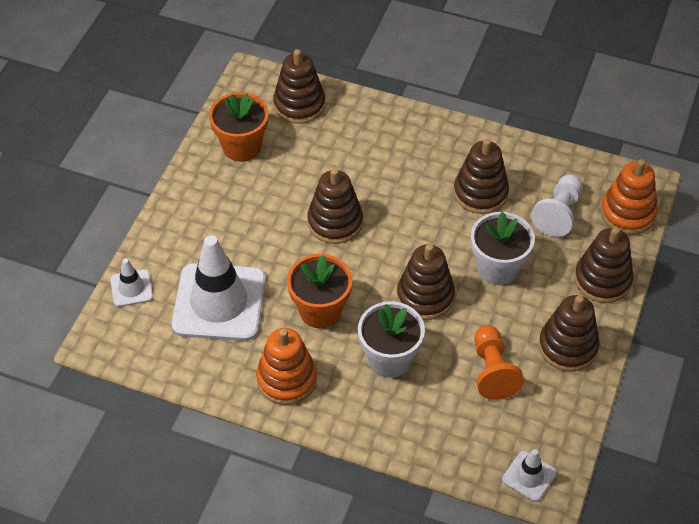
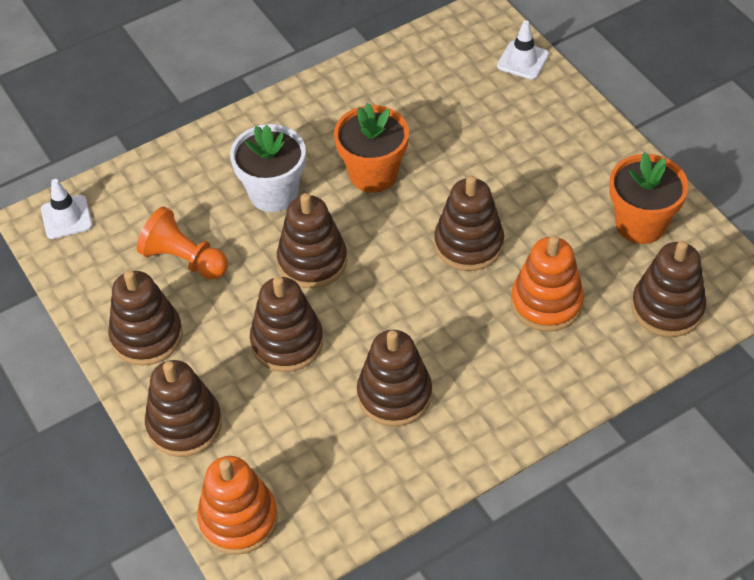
camera: 130 degrees right, 0 degrees up
white traffic cone [172,235,266,341] -> none
orange stacking toy [256,328,317,405] -> orange stacking toy moved to [511,235,584,332]
white flower pot [471,212,535,285] -> brown stacking toy [250,276,323,372]
white pawn [531,174,582,237] -> none

